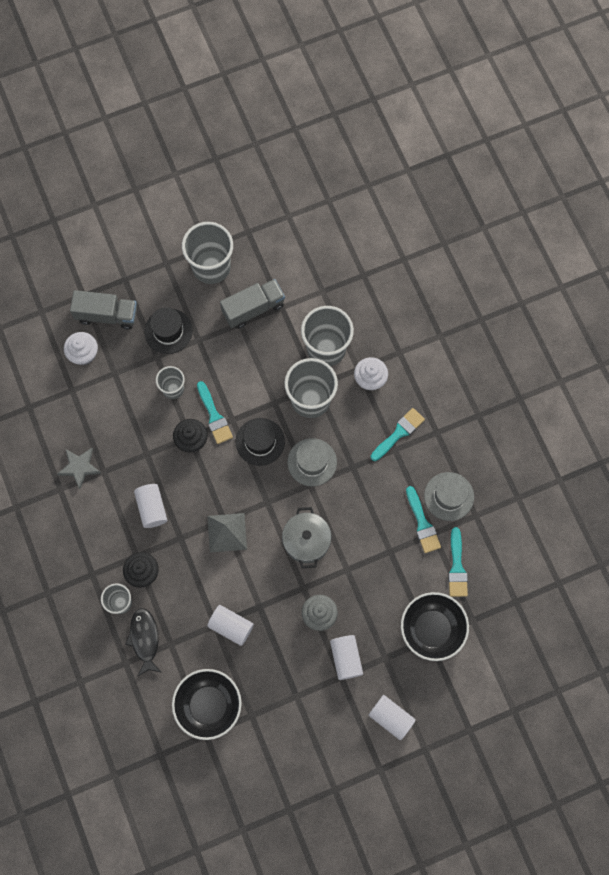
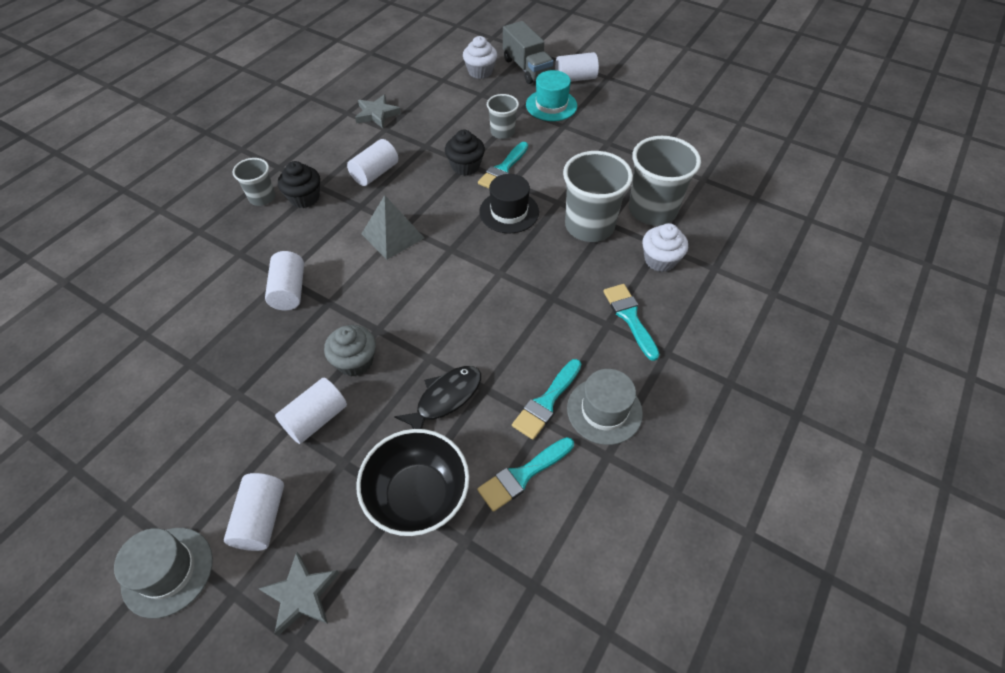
camera: 55 degrees right, 20 degrees down
black fish [125,608,162,677] -> black fish moved to [394,366,481,429]
black hat [144,307,193,354] -> turquoise hat [526,70,577,121]
black bowl [172,669,242,740] -> none
grey cup [182,222,233,284] -> none
grey truck [220,279,285,329] -> none
grey pot [282,507,331,568] -> none
grey hat [288,438,337,486] -> grey hat moved to [114,528,213,618]
turquoise brush [371,408,425,461] -> turquoise brush turned 120 degrees counterclockwise [603,284,660,361]
none -> grey star [258,552,340,636]
none -> white cylinder [555,52,599,82]

